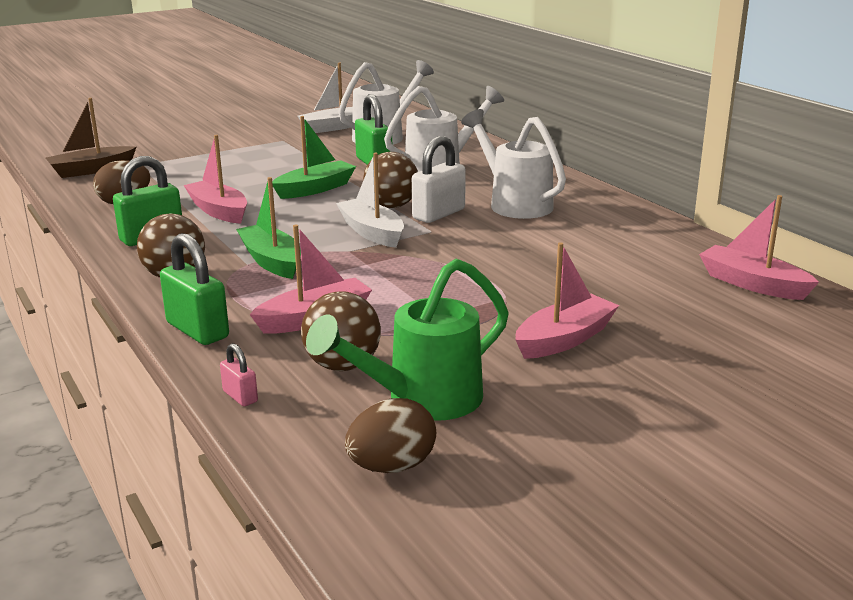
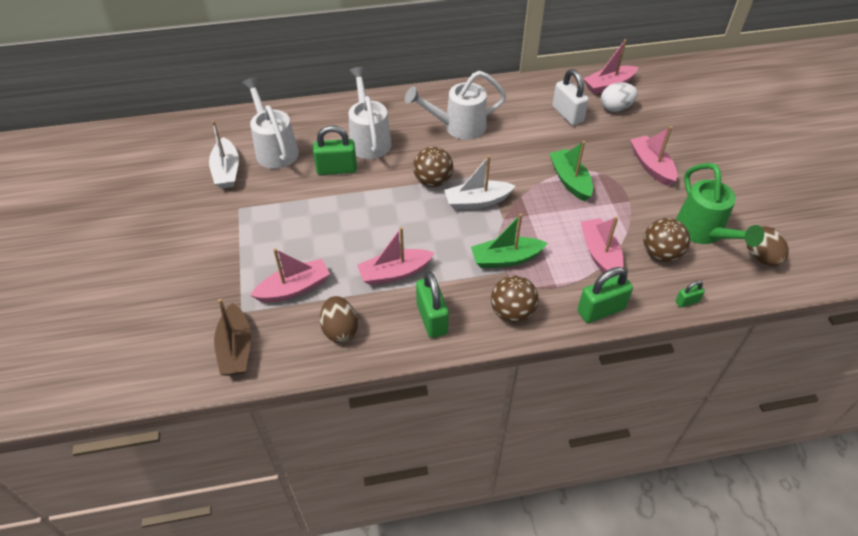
camera: 70 degrees left, 25 degrees up
pink padlock [220,343,258,406] -> green padlock [675,281,705,308]
green boat [272,116,356,199] -> green boat moved to [549,141,593,201]
white padlock [412,136,466,223] -> white padlock moved to [552,69,589,126]
none -> pink boat [250,248,330,303]
none -> white egg [601,82,638,112]

